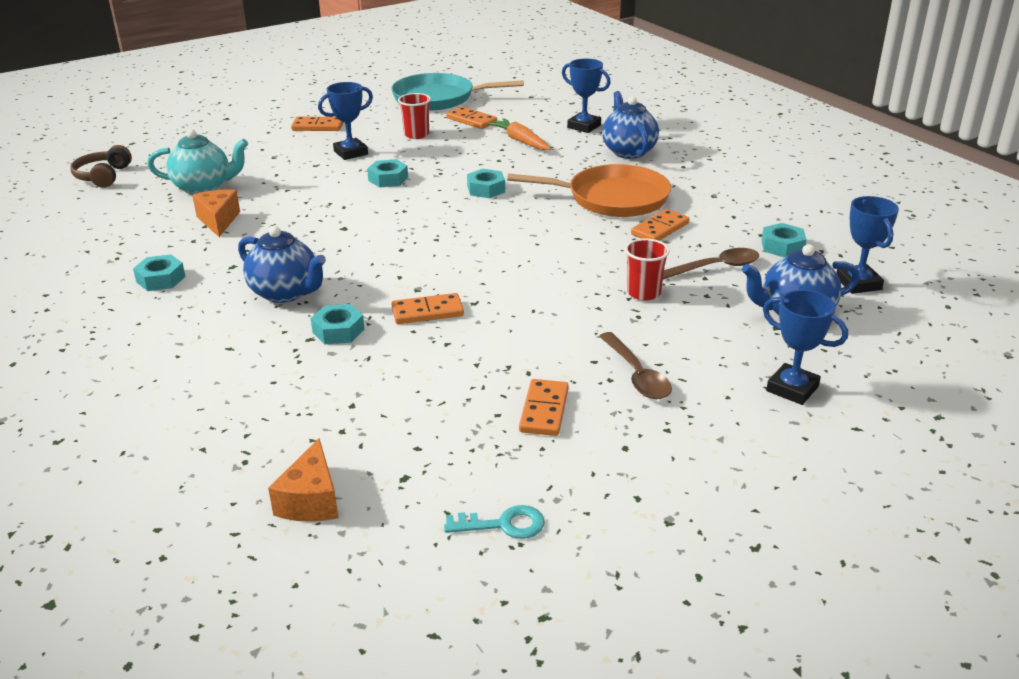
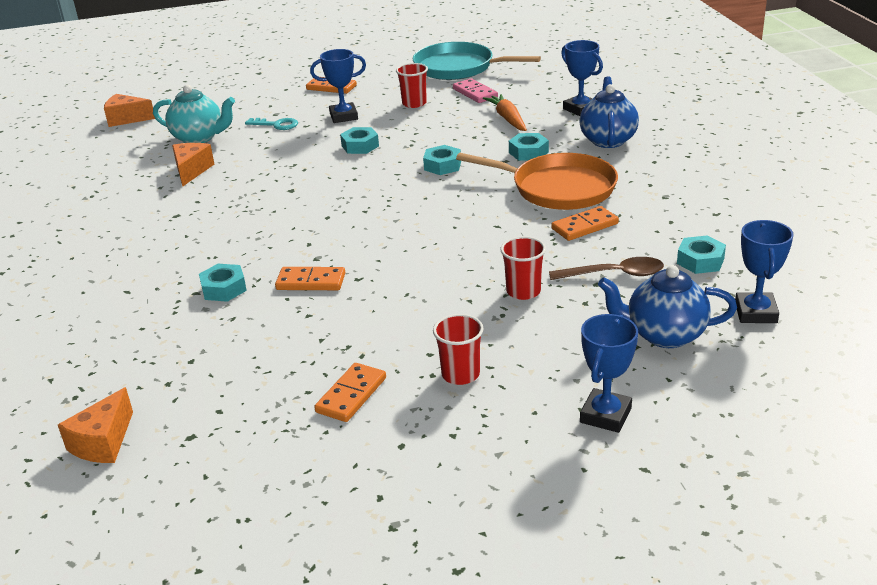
camera: 20 degrees right, 0 degrees up
brown headphones [70,145,132,188] -> orange cheese [104,94,155,127]
turquoise nut [133,254,186,291] -> turquoise nut moved to [509,133,549,161]
blue teapot [238,226,326,303] -> none
turquoise key [444,505,545,539] -> turquoise key moved to [245,118,298,130]
orange domino [447,107,497,129] -> pink domino [453,78,498,103]
brown spoon [599,332,672,399] -> red cup [433,314,484,385]
blue trophy [763,290,848,405] -> blue trophy turned 60 degrees clockwise [580,314,638,433]

